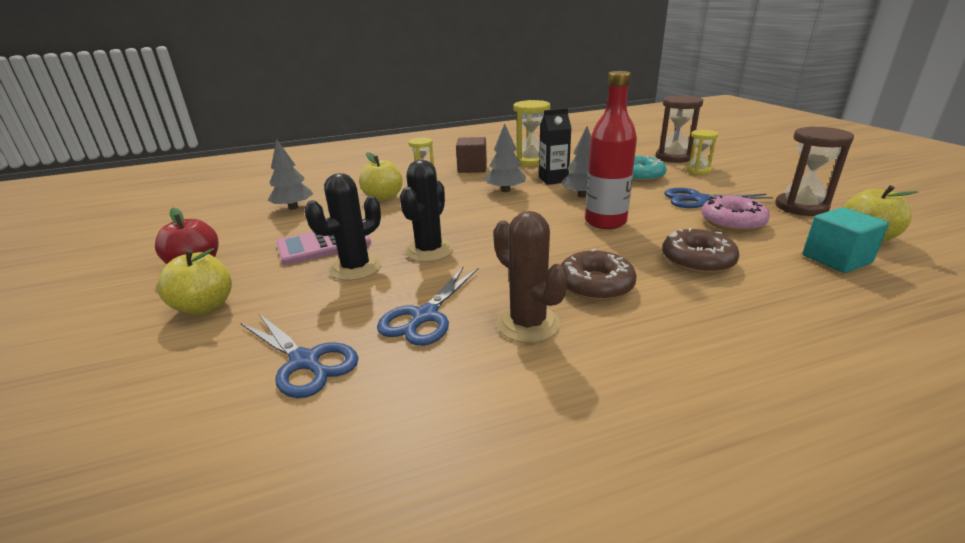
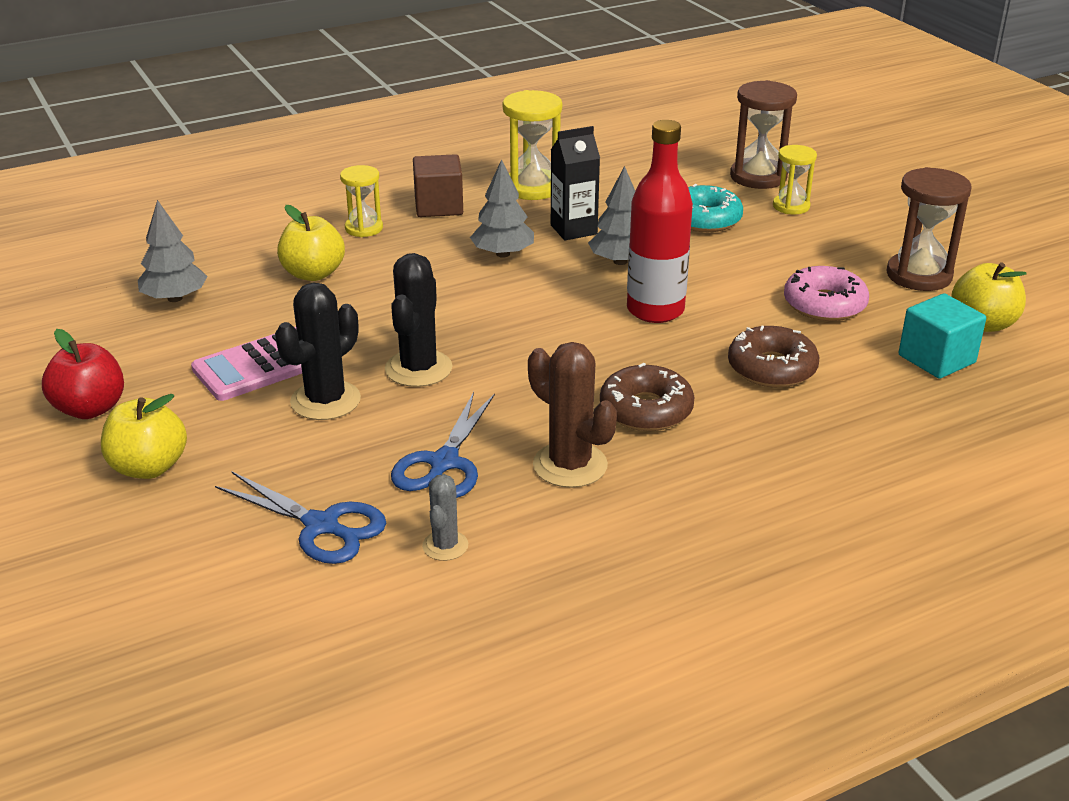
camera: 10 degrees left, 5 degrees up
blue scissors [664,188,773,208] -> none
none -> grey cactus [422,474,468,561]

